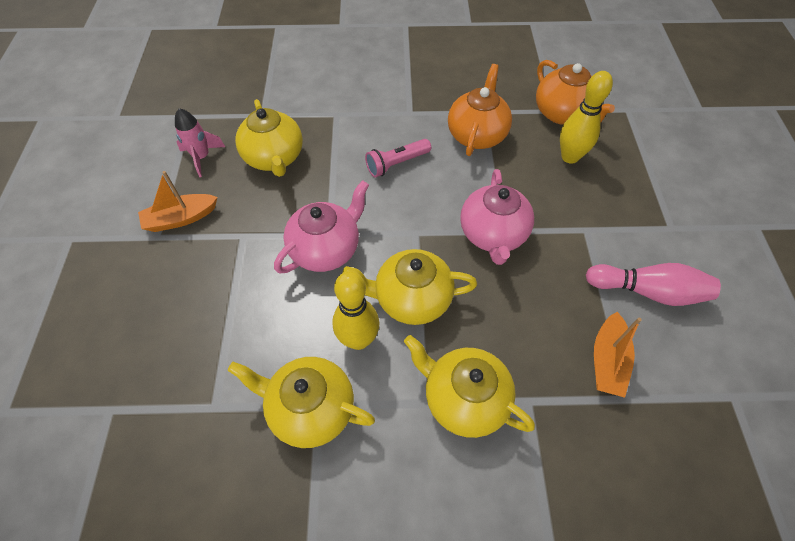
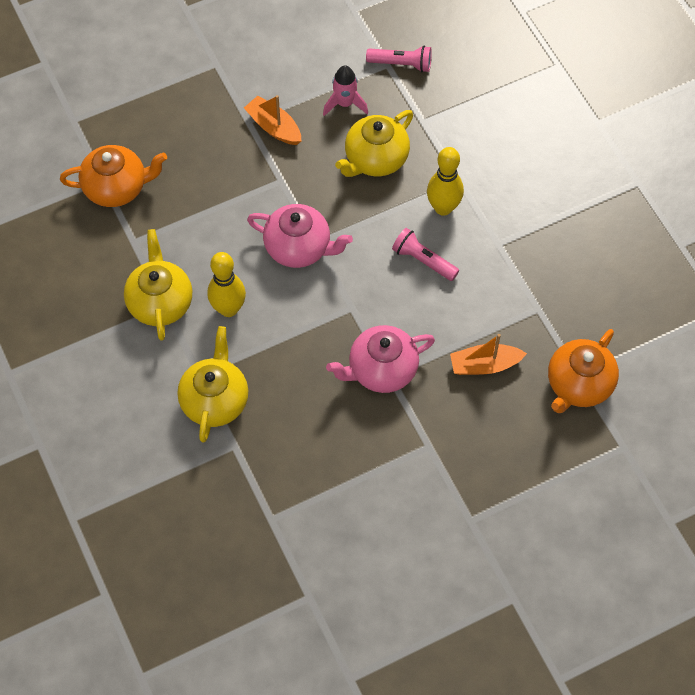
camera: 65 degrees right, 5 degrees up
yellow teapot [343,249,477,325] -> none
orange teapot [448,64,512,156] -> orange teapot moved to [60,145,167,207]
yellow bowling pin [560,71,613,164] -> yellow bowling pin moved to [427,147,464,216]
pink bowling pin [586,263,721,306] -> none
orange boat [594,312,642,398] -> orange boat moved to [450,334,527,375]
none -> pink flashlight [366,46,432,72]

